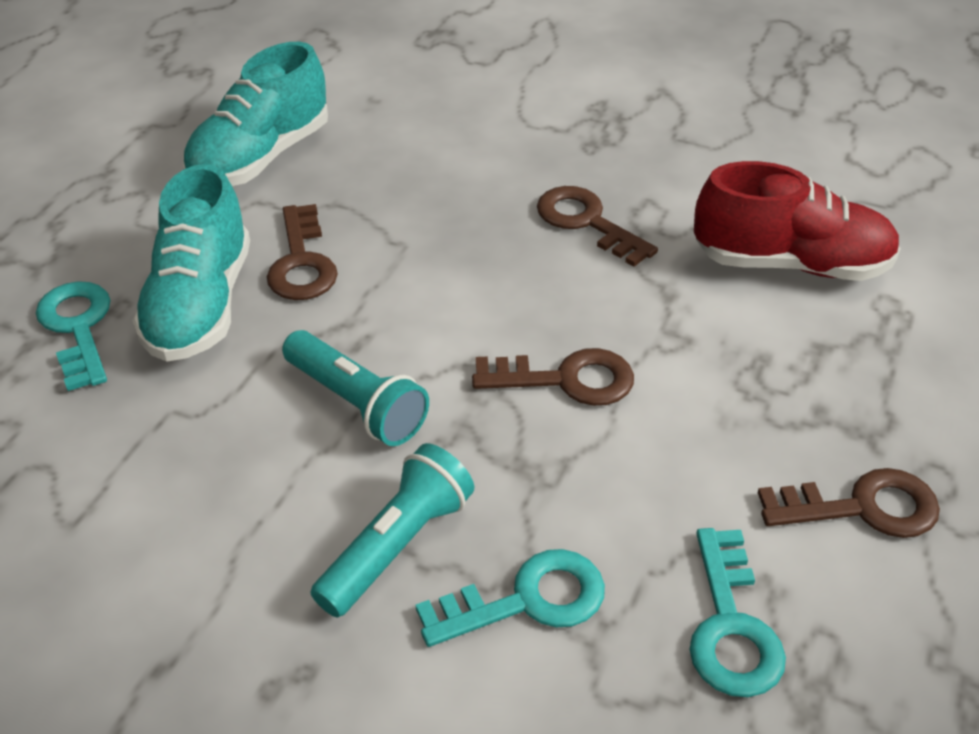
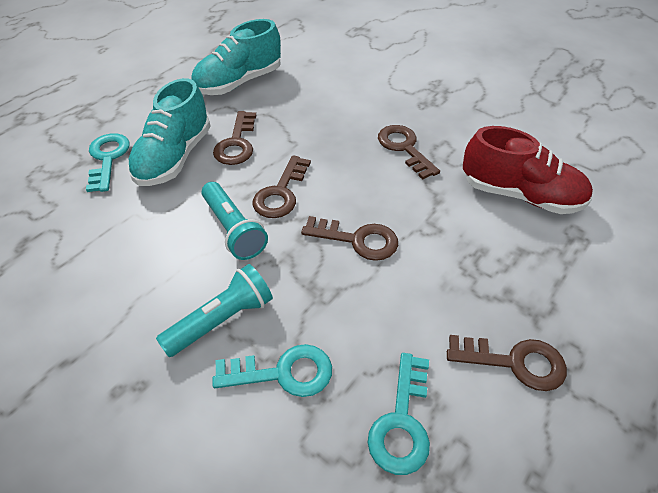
camera: 15 degrees right, 5 degrees up
none -> brown key [253,155,311,218]

